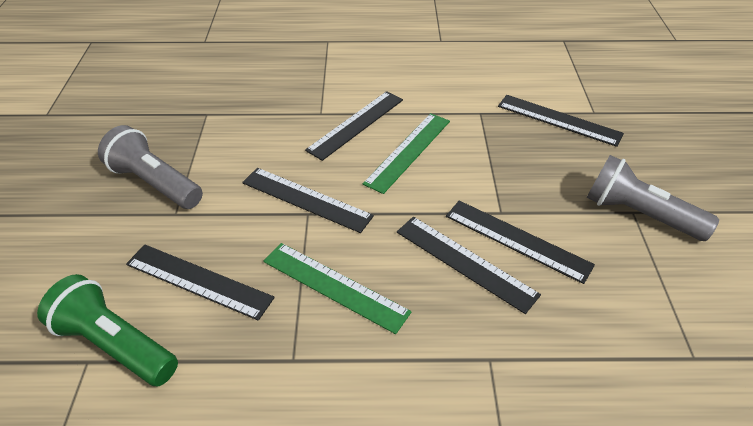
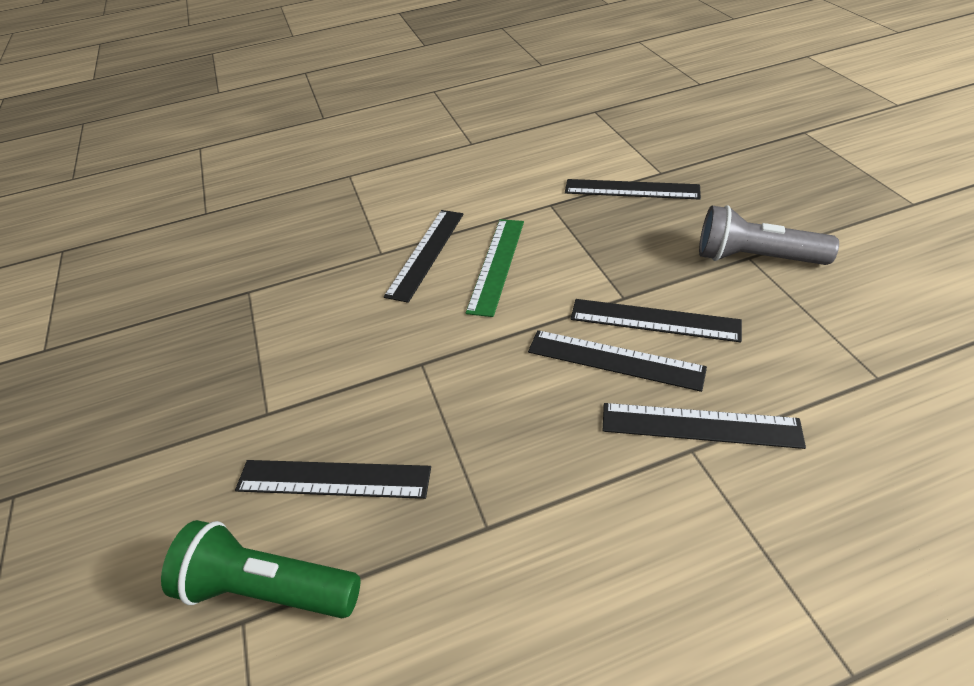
camera: 15 degrees left, 0 degrees up
grey flashlight [98,125,203,209] -> none
black ruler [242,168,374,233] -> black ruler moved to [603,403,806,449]
green ruler [263,243,412,334] -> none

